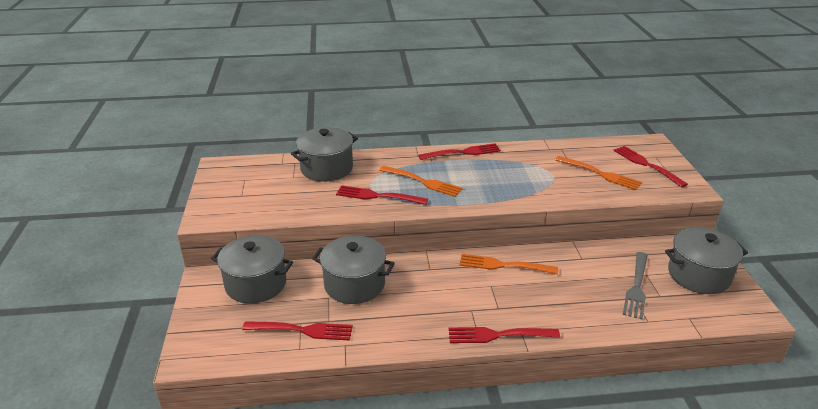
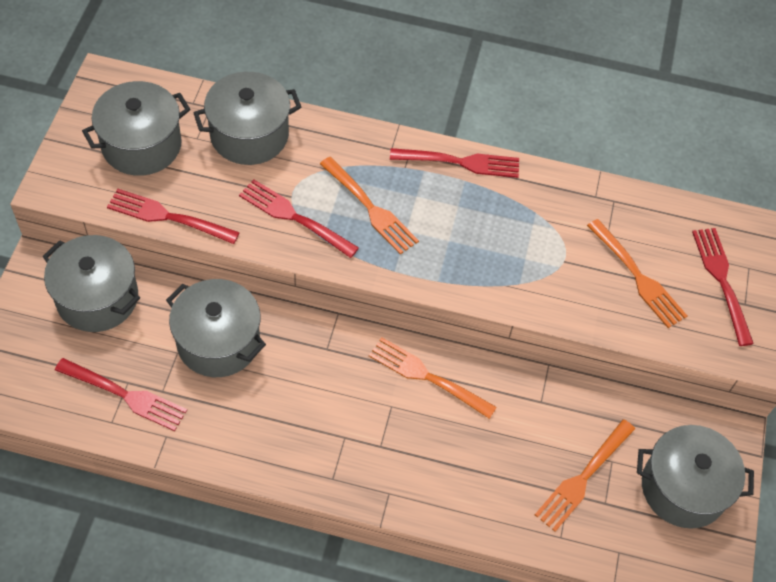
camera: 15 degrees right, 25 degrees up
red fork [449,327,560,343] -> red fork moved to [107,189,240,244]
grey fork [623,252,648,319] -> orange fork [535,419,635,532]
none -> grey pot [82,81,190,176]

